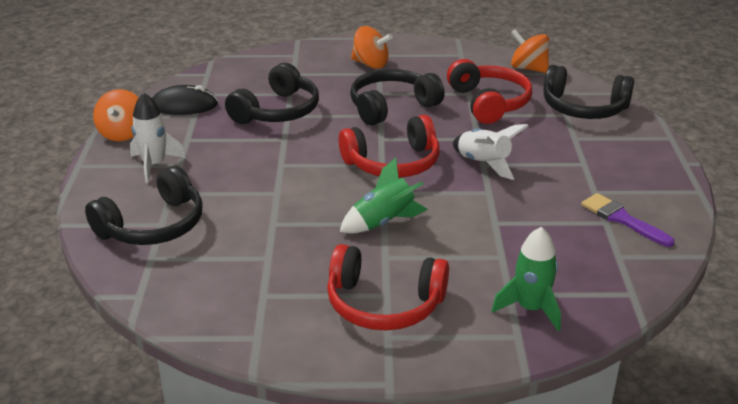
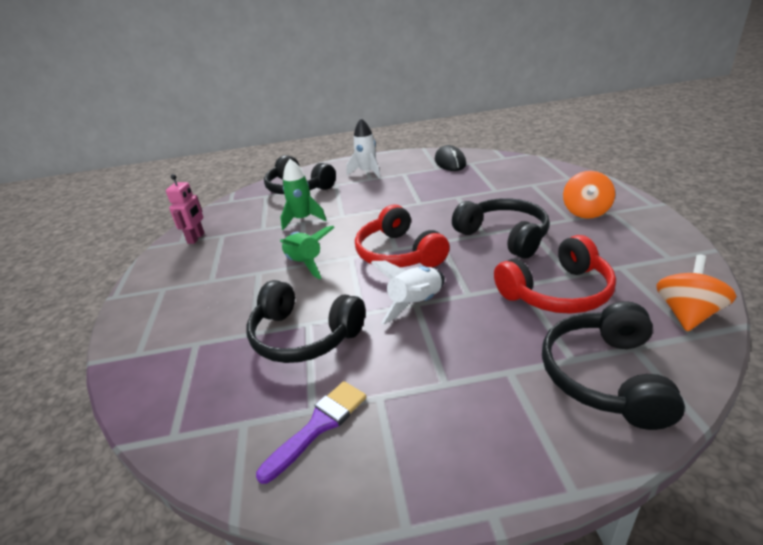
camera: 85 degrees right, 0 degrees up
orange spinning top [93,89,138,141] -> none
black headphones [225,63,319,124] -> black headphones moved to [246,280,365,363]
red headphones [327,244,449,331] -> none
green rocket [491,227,561,331] -> green rocket moved to [280,159,327,230]
none -> pink robot [166,174,204,244]

